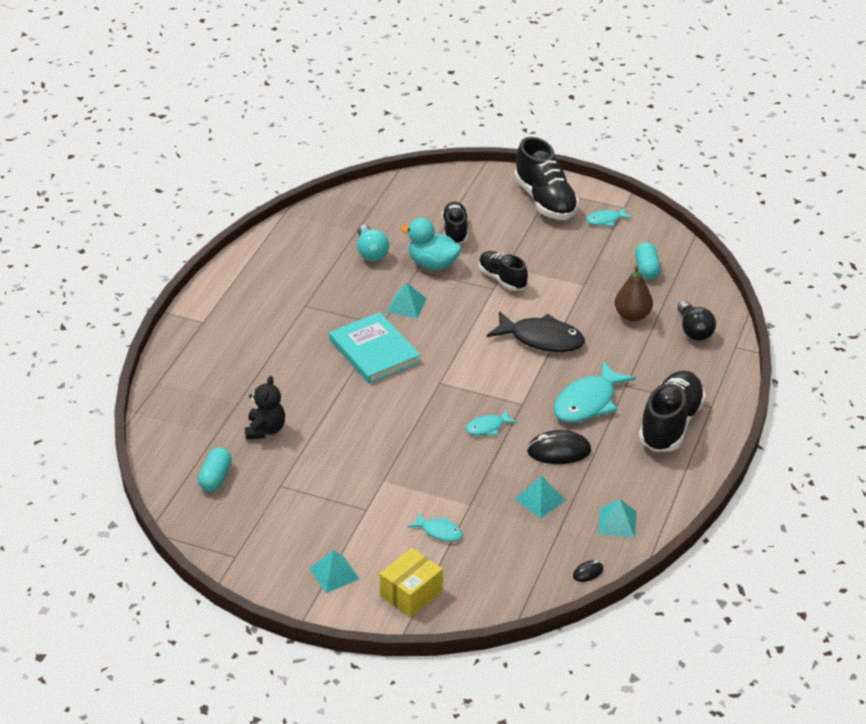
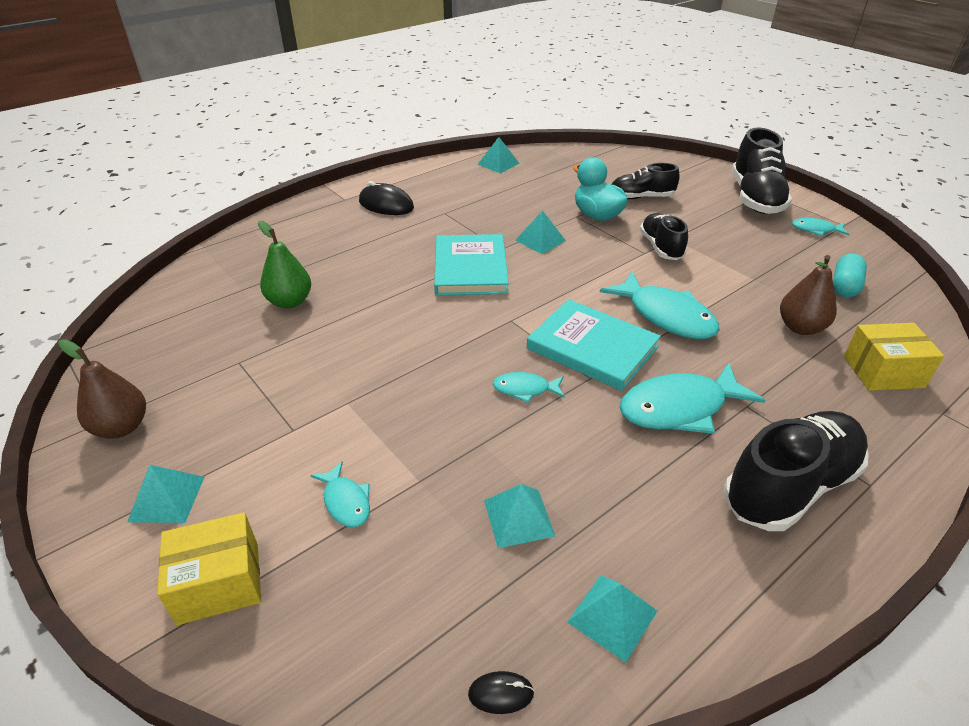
camera: 30 degrees right, 0 degrees up
turquoise capsule [198,447,232,492] -> none
black teddy bear [245,376,285,440] -> green pear [258,220,311,309]
turquoise light bulb [357,225,389,261] -> none
black shoe [442,202,468,244] -> black shoe turned 120 degrees counterclockwise [612,163,680,199]
black fish [487,311,585,352] -> turquoise fish [600,271,720,339]
black mouse [527,430,591,464] -> black mouse moved to [359,181,414,215]
black light bulb [677,300,716,341] -> yellow box [844,323,944,391]
none -> brown pear [58,339,146,439]
none -> turquoise pyramid [477,137,519,173]
none -> turquoise book [527,299,661,391]

